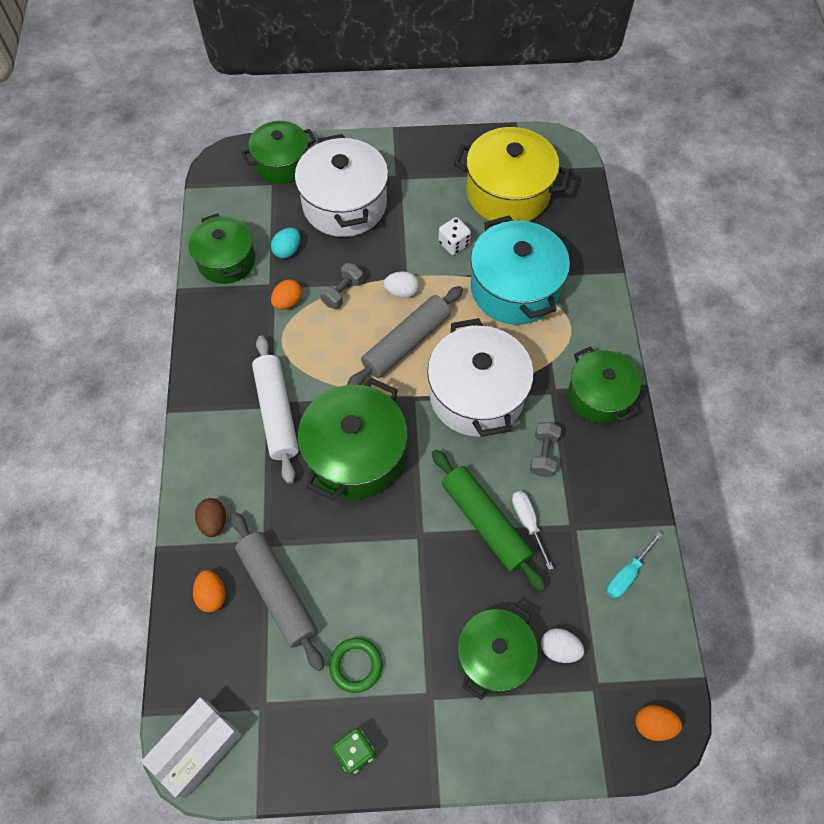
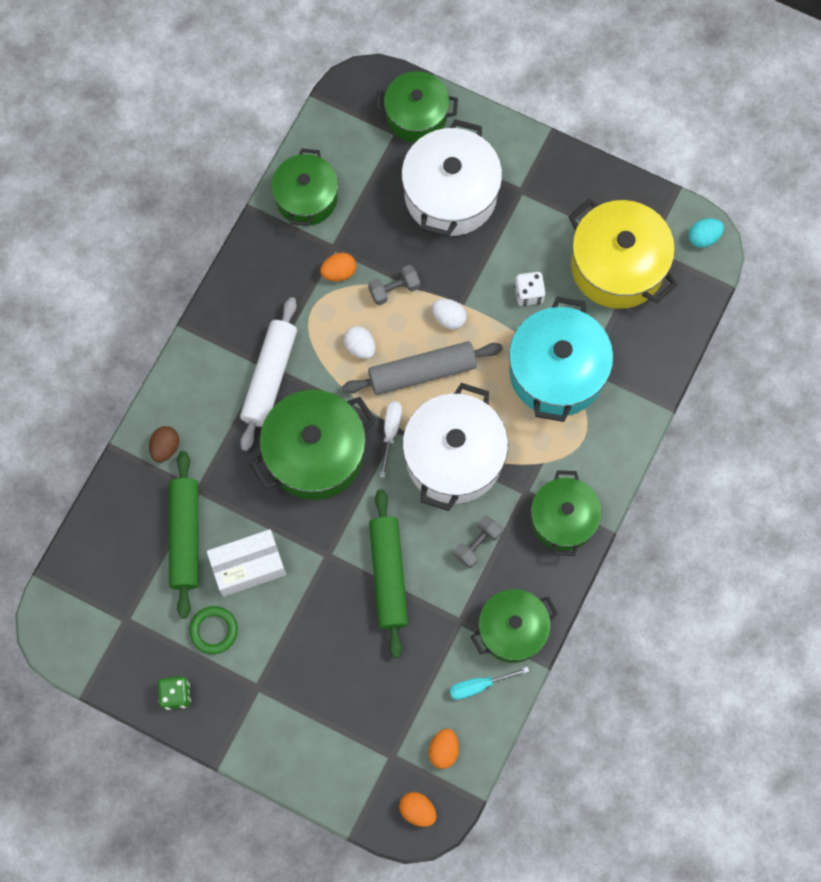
camera: 30 degrees right, 10 degrees up
white box [141,697,242,798] -> white box moved to [207,529,286,597]
orange egg [193,570,226,612] -> orange egg moved to [429,729,459,769]
grey rolling pin [231,512,324,671] -> green rolling pin [169,451,199,618]
turquoise egg [271,228,300,258] -> turquoise egg moved to [688,218,724,248]
green pot [457,603,538,700] -> green pot moved to [471,589,558,663]
white screwdriver [512,491,553,570] -> white screwdriver moved to [380,401,402,478]
white egg [541,628,584,663] -> white egg moved to [344,326,376,359]

